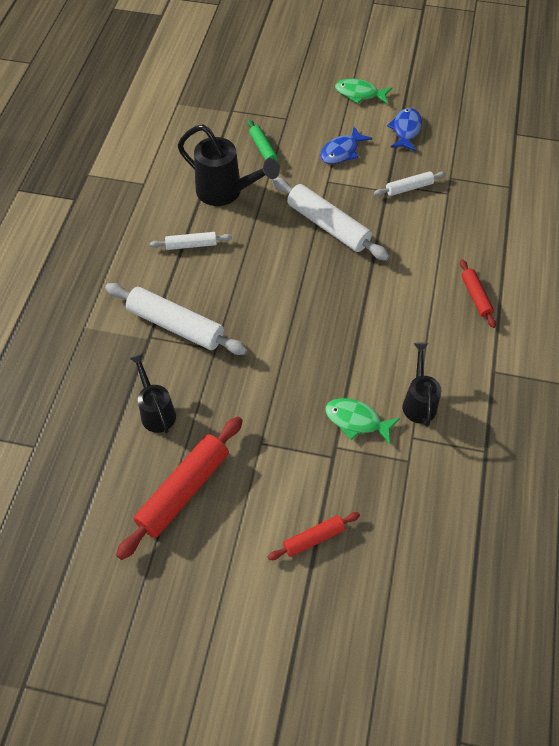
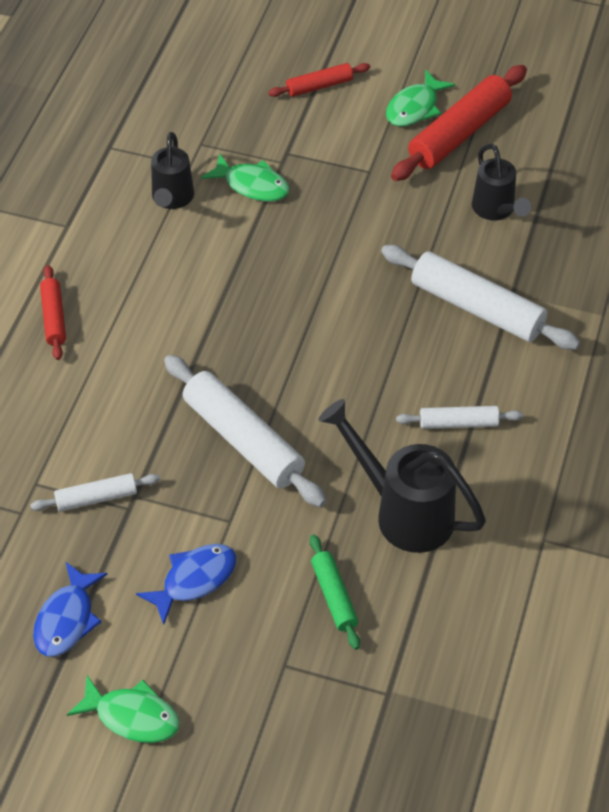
camera: 175 degrees left, 5 degrees down
none -> green fish [386,69,455,127]

